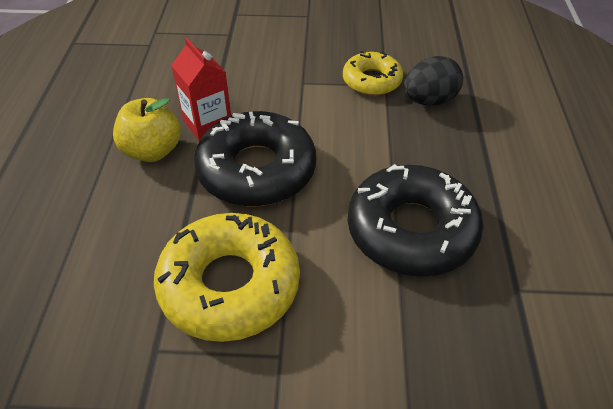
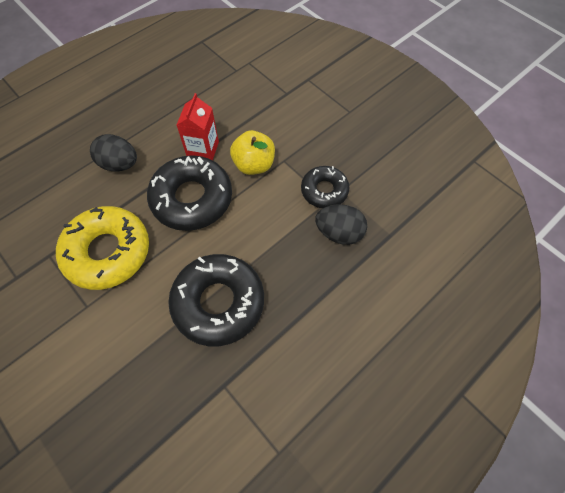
camera: 45 degrees right, 15 degrees up
yellow apple [113,98,181,162] -> yellow apple moved to [230,130,275,175]
yellow donut [343,51,403,96] -> black donut [301,166,349,208]
none -> black egg [90,134,137,172]

